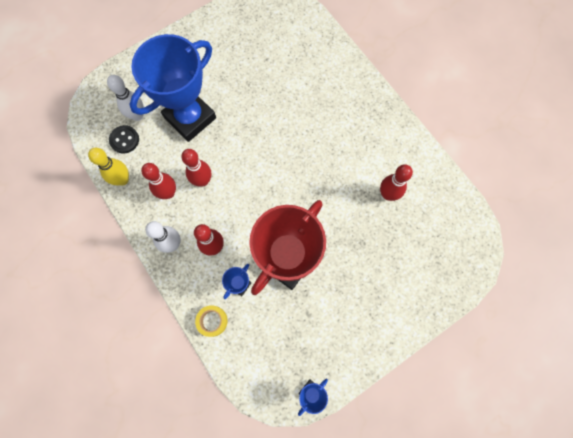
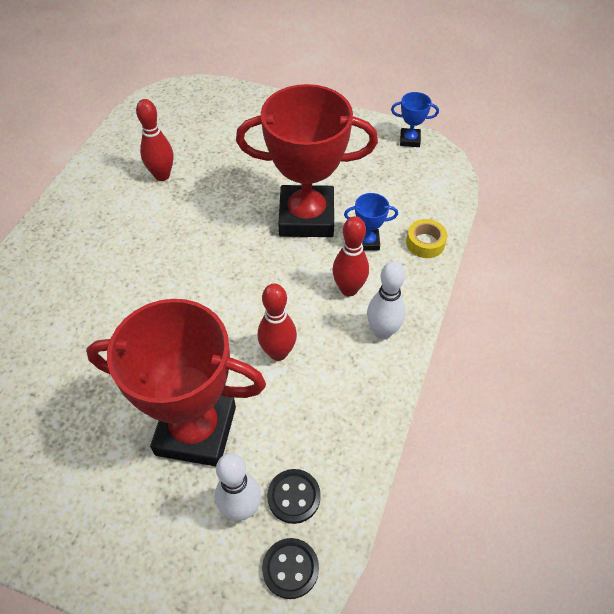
camera: 125 degrees left, 20 degrees down
yellow bowling pin [88,148,129,186] -> none
blue trophy [130,34,216,142] -> red trophy [86,299,266,466]
red bowling pin [141,163,176,199] -> none
none -> black button [262,538,319,599]

